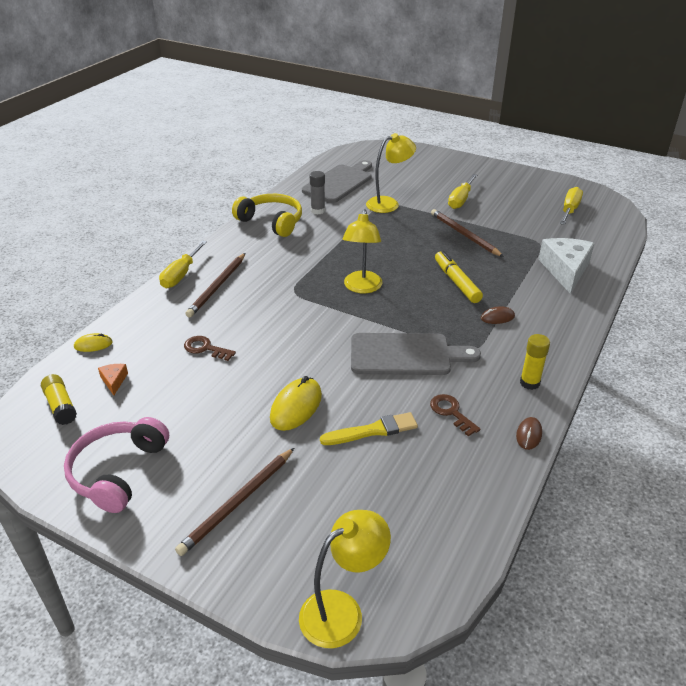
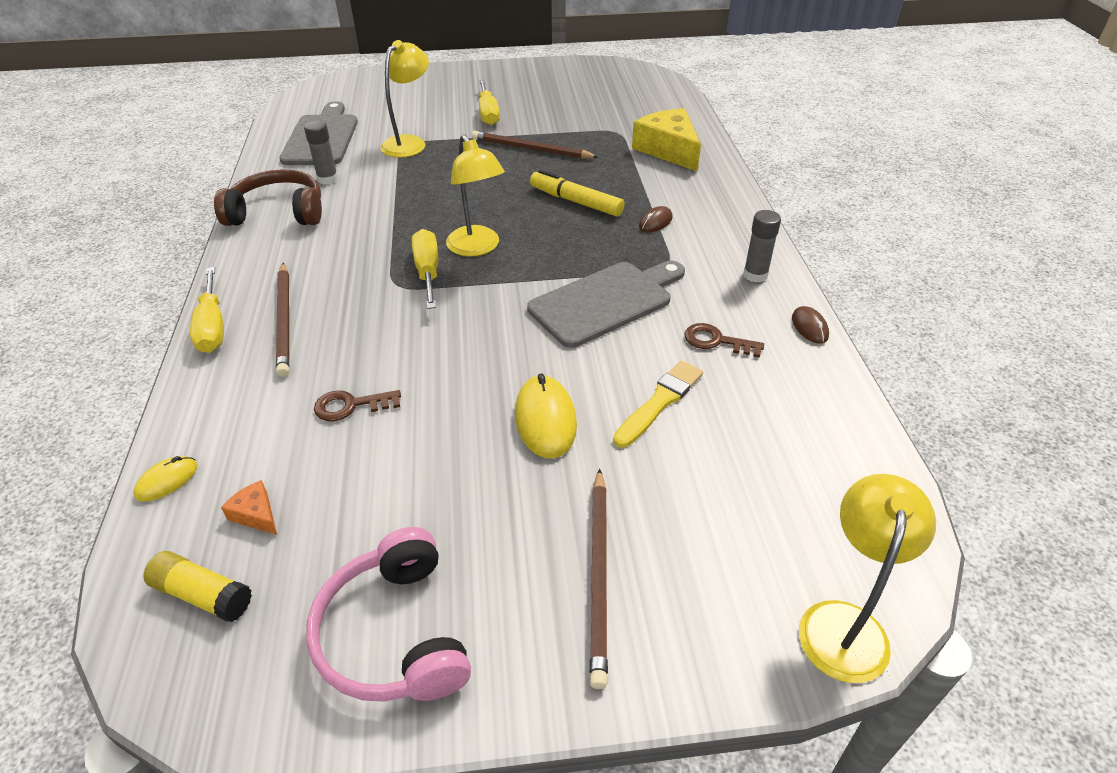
camera: 35 degrees left, 5 degrees up
yellow headphones [232,194,302,237] -> brown headphones [214,169,322,226]
yellow glue stick [520,334,550,390] -> grey glue stick [743,210,781,282]
white cheese [538,238,594,294] -> yellow cheese [632,108,701,172]
yellow screwdriver [560,187,583,225] -> yellow screwdriver moved to [412,229,438,309]

